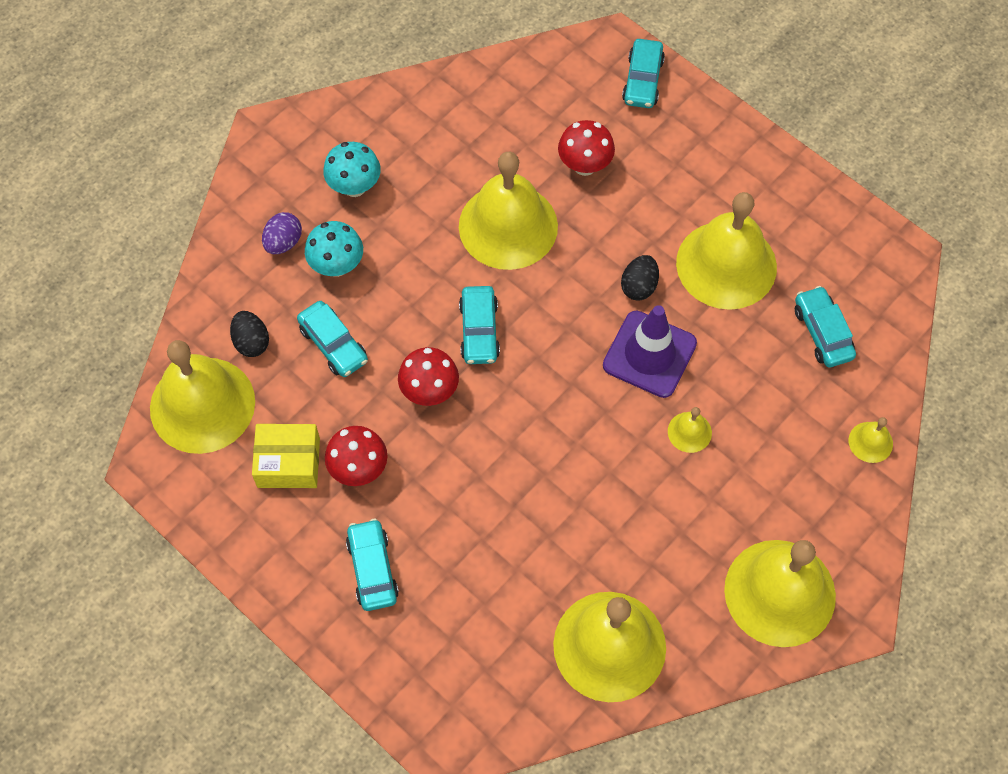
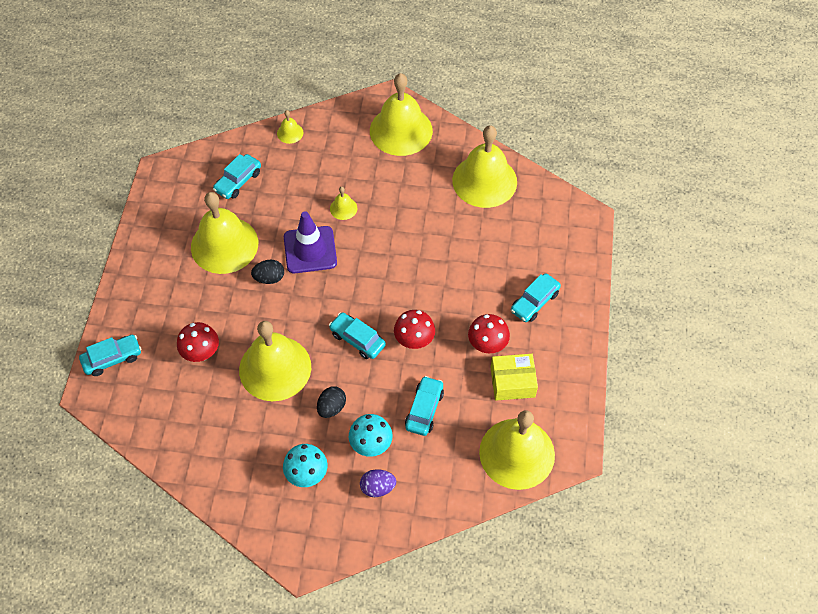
camera: 125 degrees left, 5 degrees down
black egg [230,311,269,357] -> black egg moved to [317,386,346,418]
yellow box [252,424,320,488] -> yellow box turned 60 degrees counterclockwise [491,354,538,401]
turquoise car [459,286,500,364] -> turquoise car turned 105 degrees counterclockwise [329,312,386,359]

